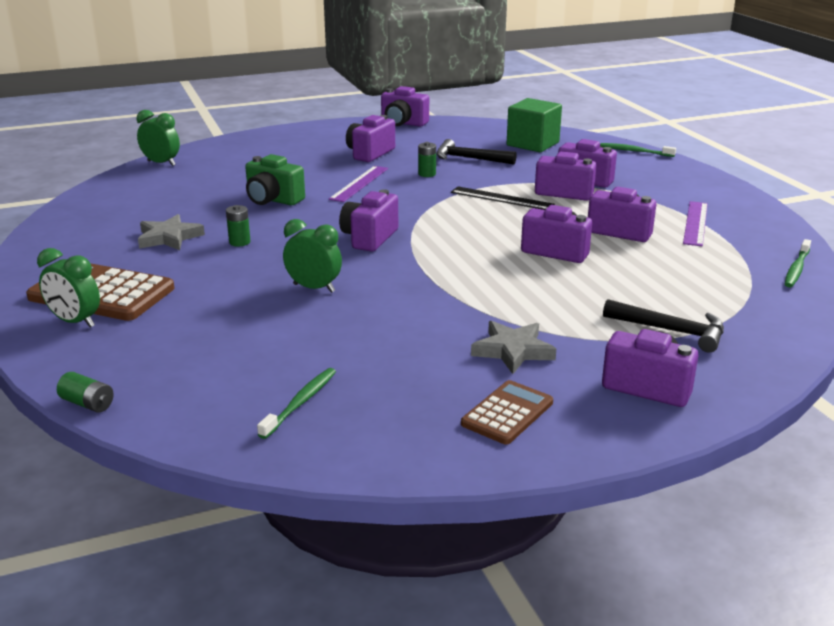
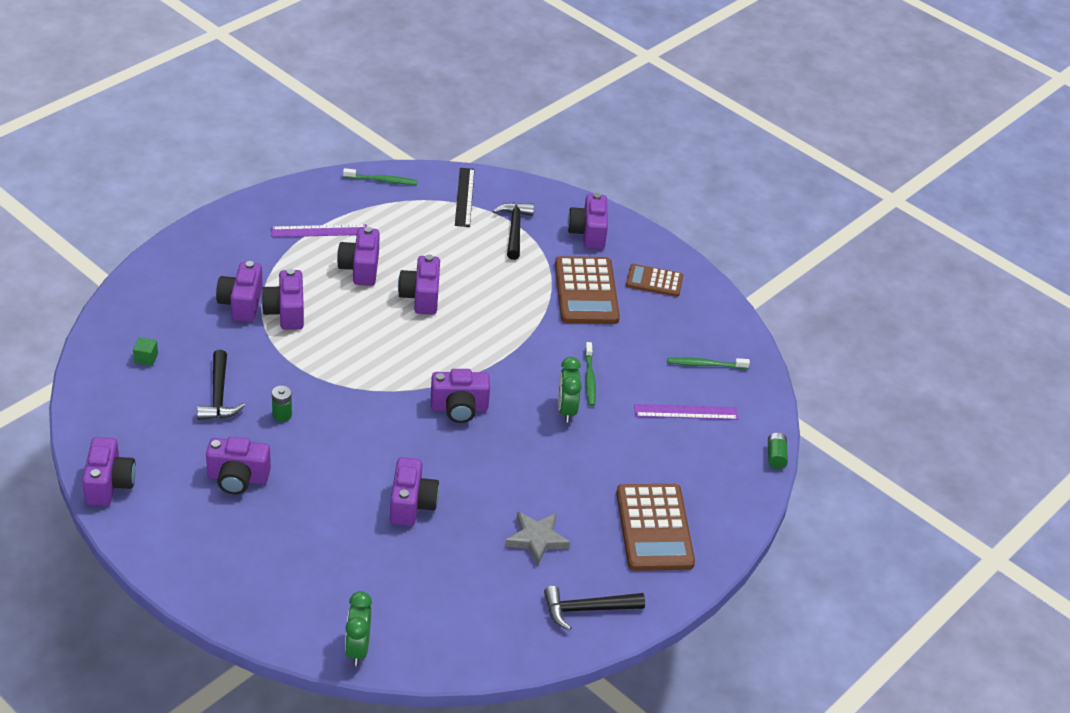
camera: 120 degrees left, 15 degrees up
green clock [37,248,100,328] -> none
green battery [226,205,250,246] -> none
green camera [245,154,305,205] -> purple camera [390,457,439,526]
purple ruler [329,166,388,202] -> purple ruler moved to [634,404,739,420]
black ruler [451,186,555,210] -> black ruler moved to [455,168,475,227]
grey star [471,321,556,374] -> brown calculator [555,256,620,324]
green cube [507,98,562,152] -> green cube [133,337,158,366], size x0.41
green toothbrush [600,143,676,157] -> green toothbrush moved to [585,342,596,406]
none -> black hammer [544,586,645,631]

